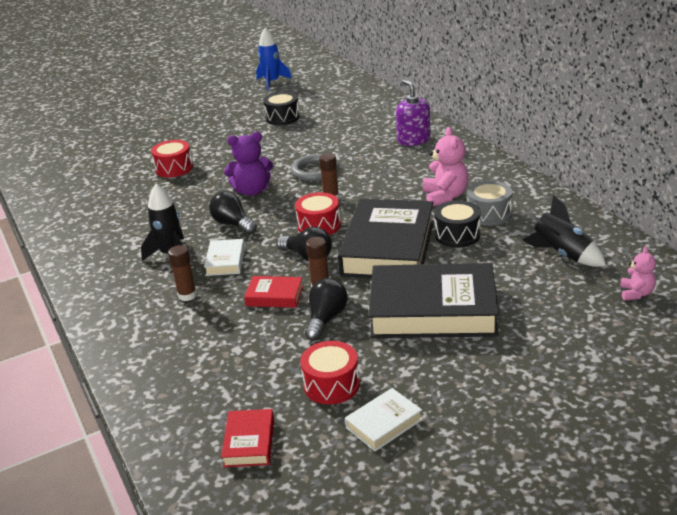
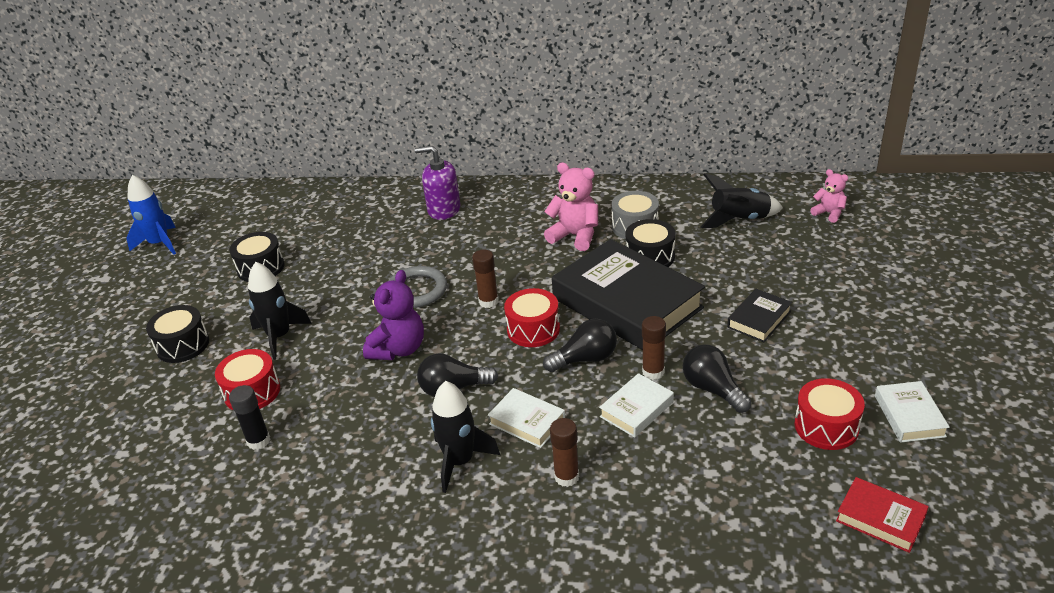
camera: 55 degrees left, 5 degrees up
red book [244,276,303,308] -> white book [599,373,674,438]
black book [369,263,499,338] -> black book [727,289,792,342], size x0.44
none -> black drum [146,305,209,363]
none -> black glue stick [229,385,271,450]
none -> black rocket [248,262,312,360]

